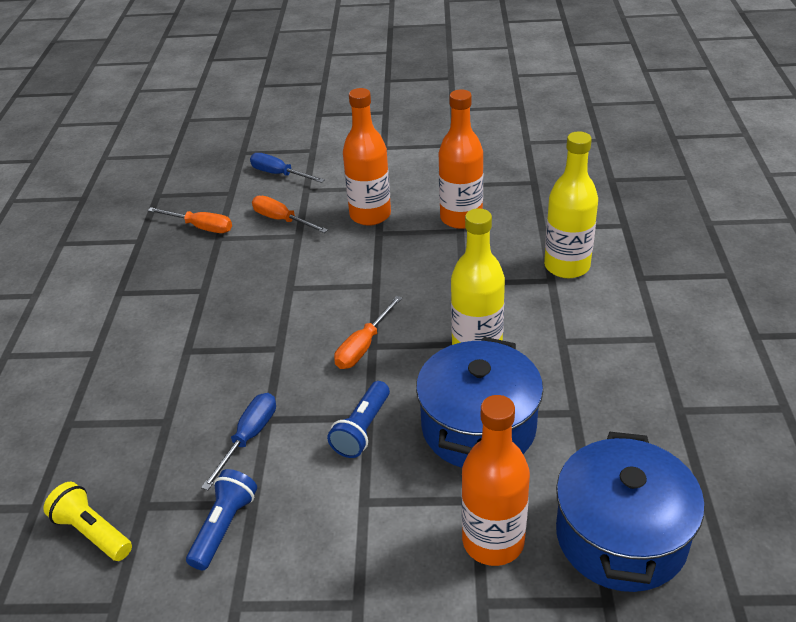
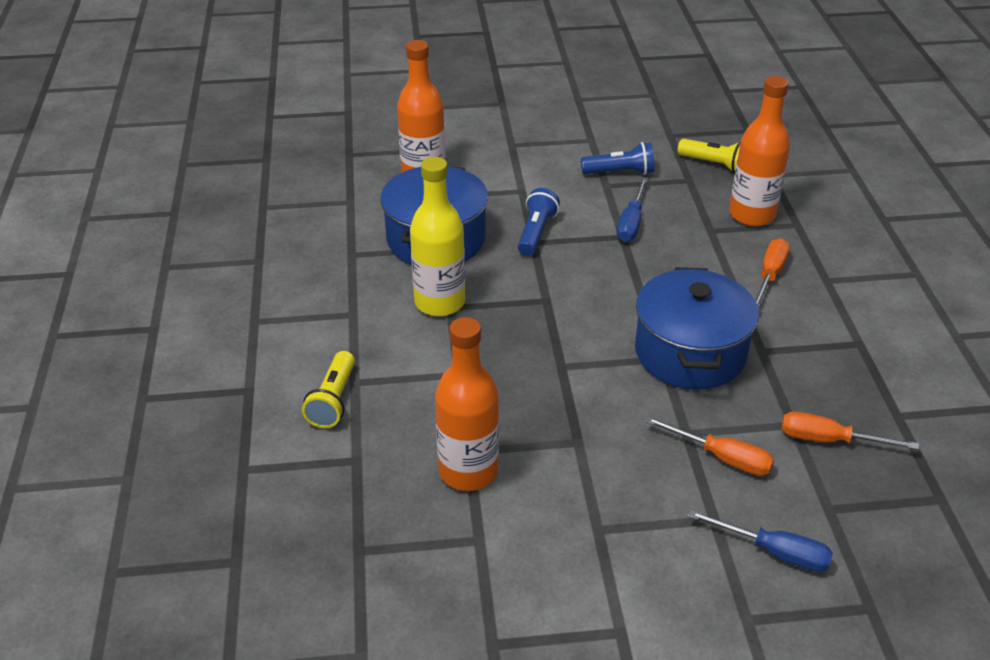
camera: 170 degrees right, 0 degrees up
blue flashlight [186,469,257,570] -> blue flashlight turned 105 degrees counterclockwise [581,142,654,175]
orange screwdriver [334,296,402,369] -> orange screwdriver moved to [755,238,790,309]
orange bottle [343,88,391,226] -> orange bottle moved to [729,76,790,226]
yellow bottle [544,132,598,278] -> yellow flashlight [302,351,355,428]
blue pot [556,432,705,592] -> blue pot moved to [635,267,759,390]

